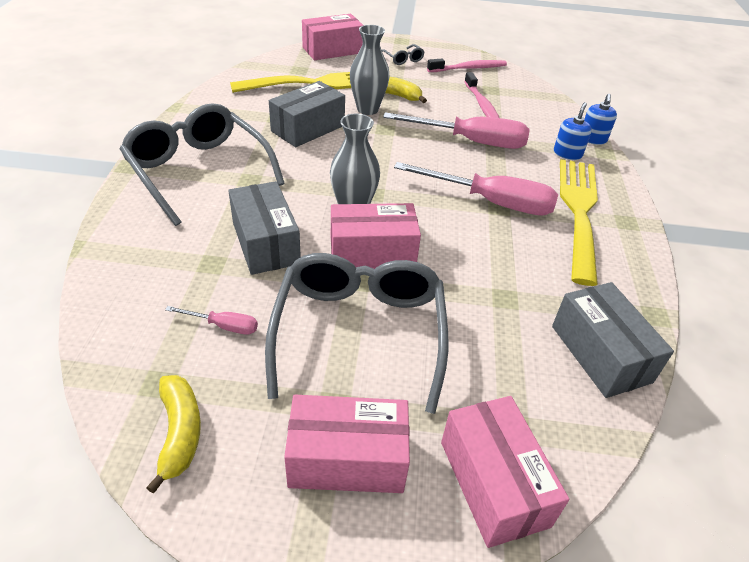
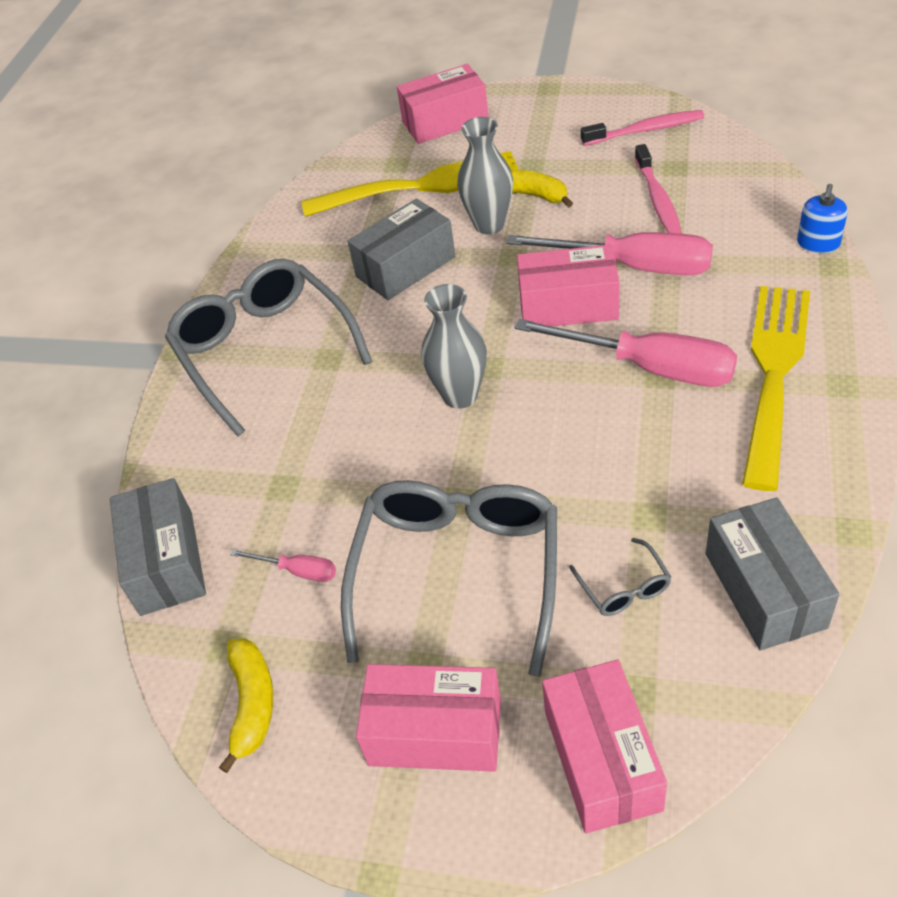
camera: 15 degrees right, 5 degrees up
grey box [228,181,301,275] -> grey box moved to [110,478,206,616]
pink box [331,203,421,269] -> pink box moved to [517,244,620,327]
grey glasses [382,44,424,65] -> grey glasses moved to [569,538,671,616]
blue soap dispenser [554,102,592,160] -> none

